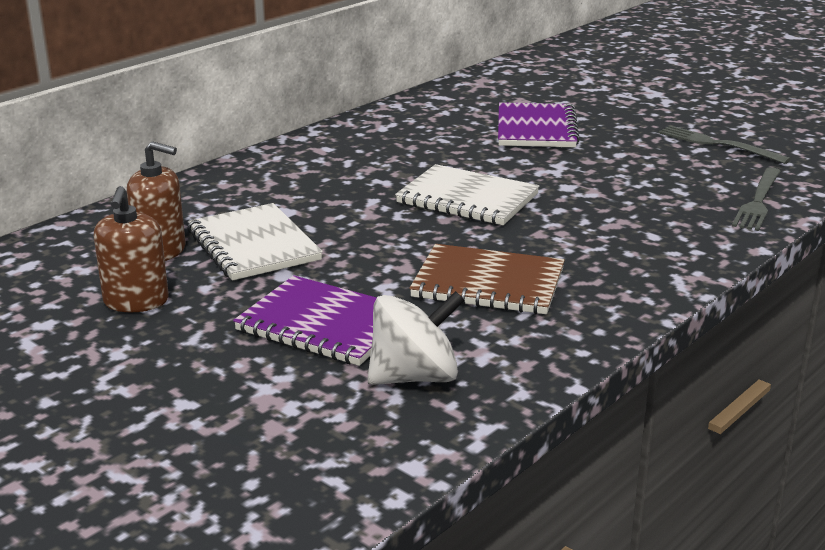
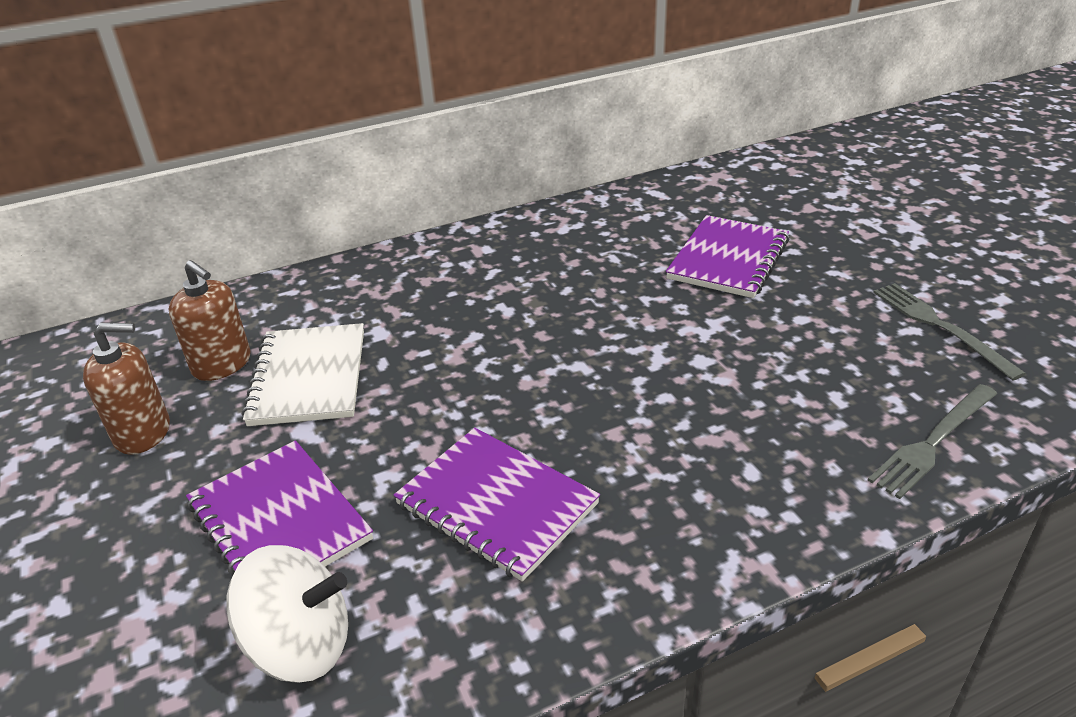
camera: 25 degrees right, 10 degrees up
brown soap dispenser [94,186,169,312] -> brown soap dispenser turned 120 degrees counterclockwise [83,323,170,455]
white notebook [395,164,539,225] -> none
brown notebook [409,244,565,314] -> purple notebook [394,428,600,582]

